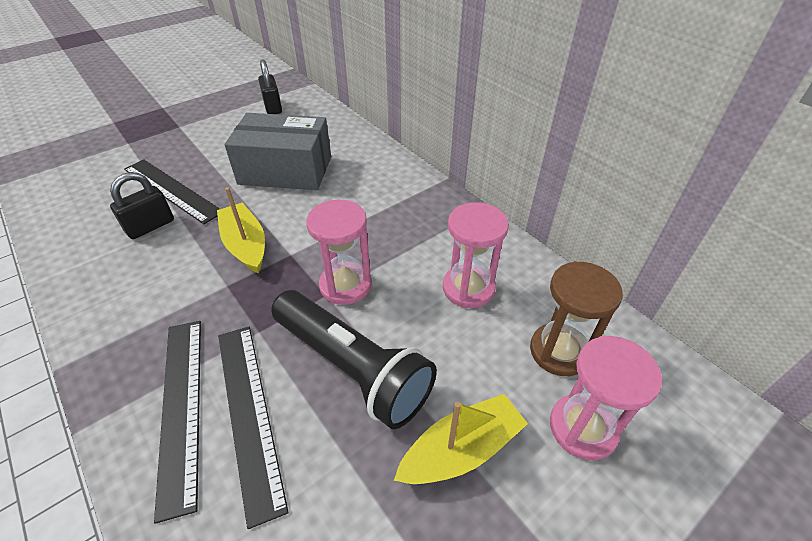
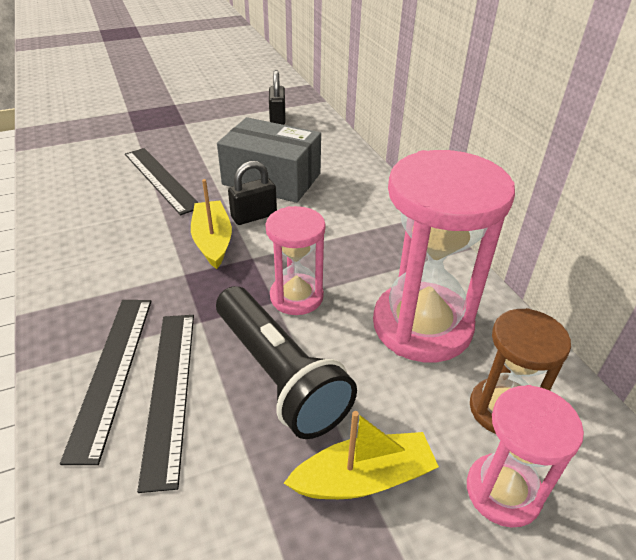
camera: 15 degrees right, 5 degrees down
black padlock [110,172,174,239] -> black padlock moved to [228,161,277,225]
pink hourglass [443,202,509,308] -> pink hourglass [373,150,515,362], size x1.76

